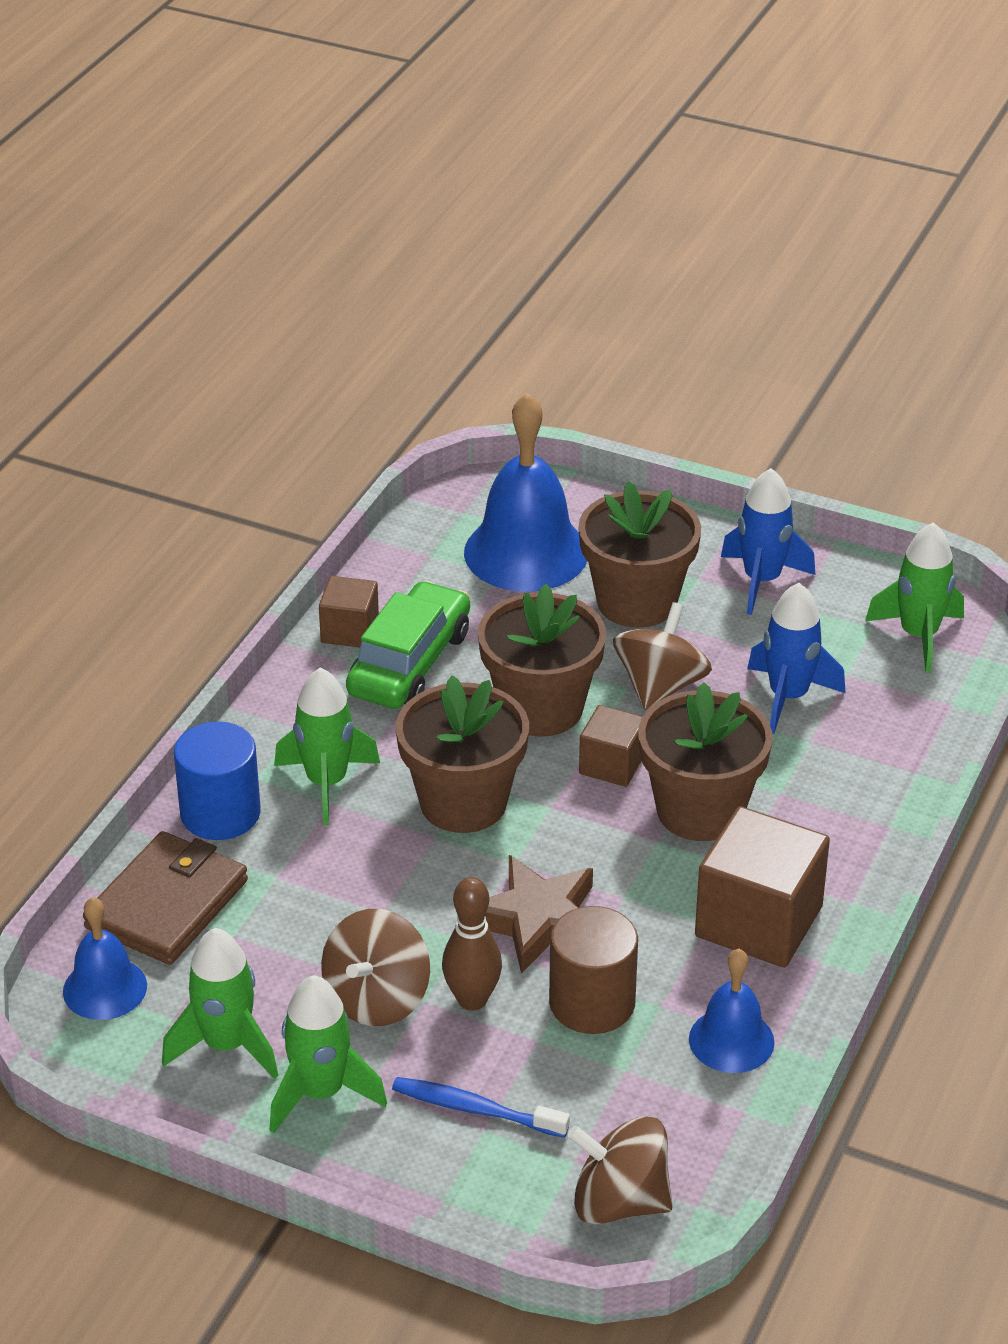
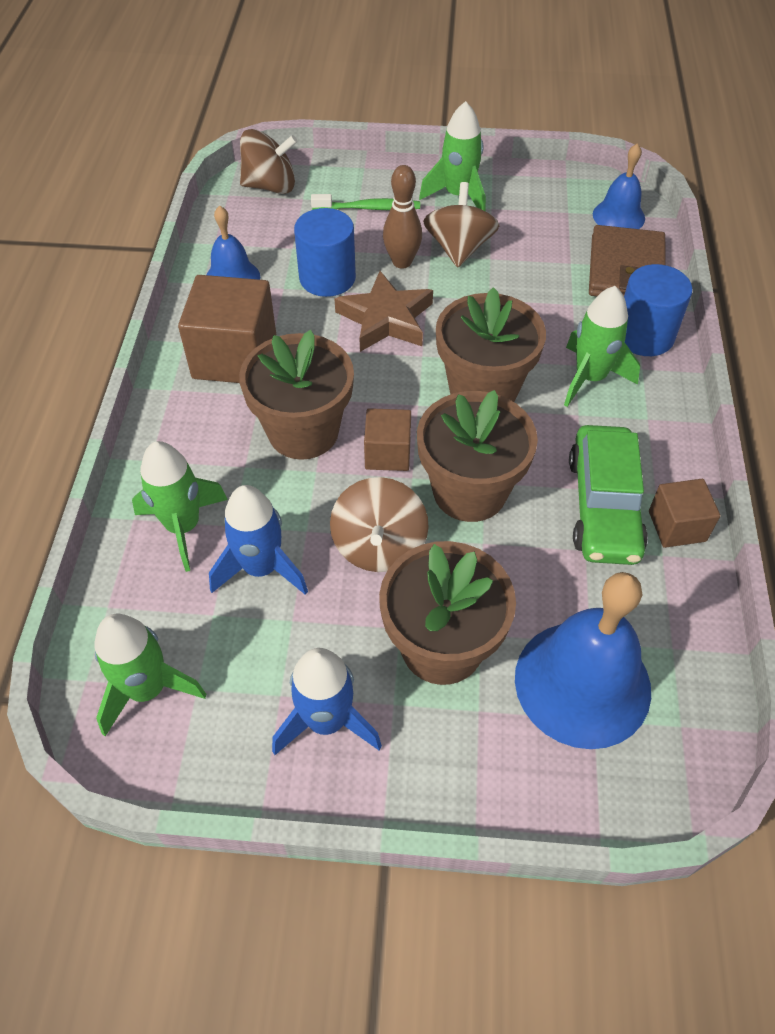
camera: 160 degrees right, 15 degrees up
green rocket [162,928,278,1079] -> green rocket moved to [132,441,228,572]
blue toothbrush [392,1077,570,1138] -> green toothbrush [311,194,420,210]
brown cylinder [549,906,638,1034] -> blue cylinder [294,208,356,297]

